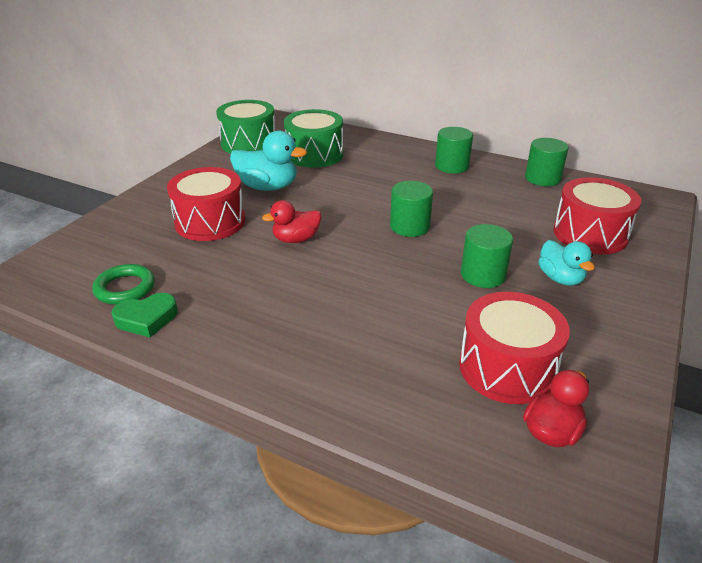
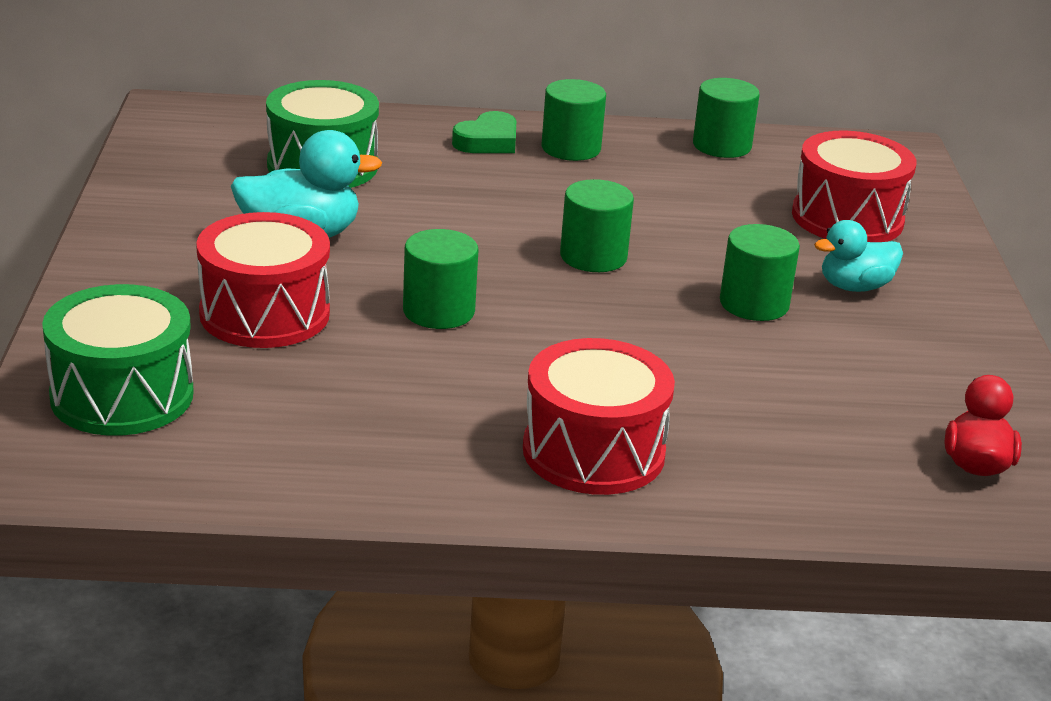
camera: 30 degrees left, 5 degrees down
green ring [92,264,155,305] -> none
green heart [111,293,178,337] -> green heart moved to [452,111,516,153]
green drum [216,100,275,154] -> green drum moved to [42,284,194,436]
red duck [262,200,321,243] -> green cylinder [403,229,479,329]
red drum [459,292,570,404] -> red drum moved to [523,338,675,495]
turquoise duck [538,240,595,286] -> turquoise duck turned 120 degrees clockwise [814,220,903,292]

